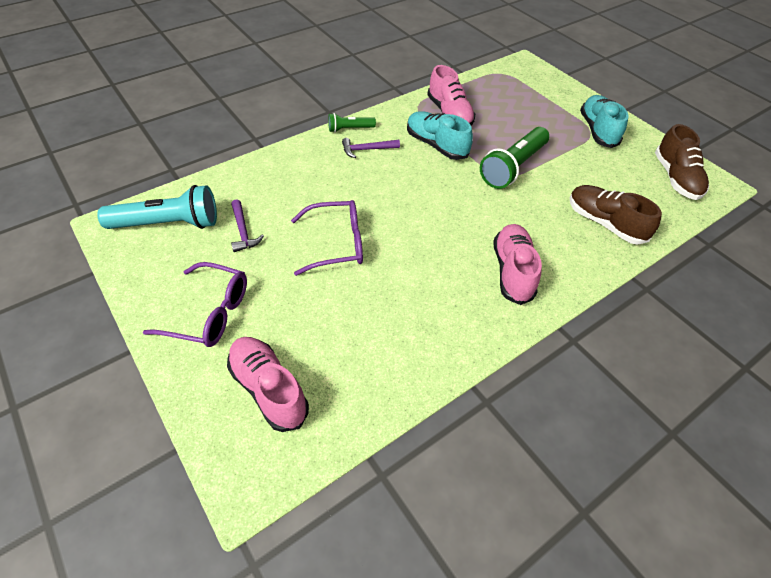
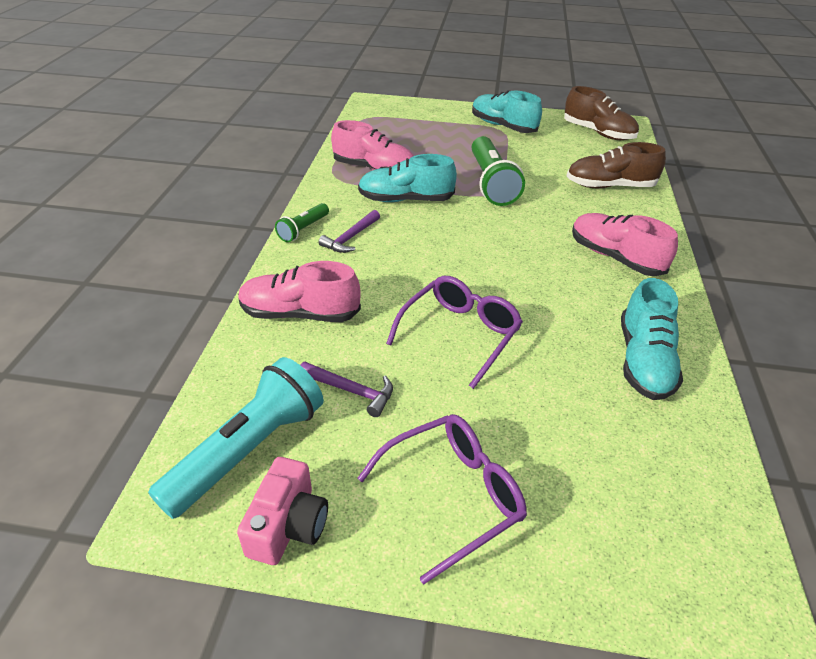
camera: 45 degrees left, 10 degrees down
pink shoe [227,337,309,432] -> pink shoe moved to [238,261,361,322]
none -> pink camera [237,457,328,565]
none -> turquoise shoe [621,278,683,400]

